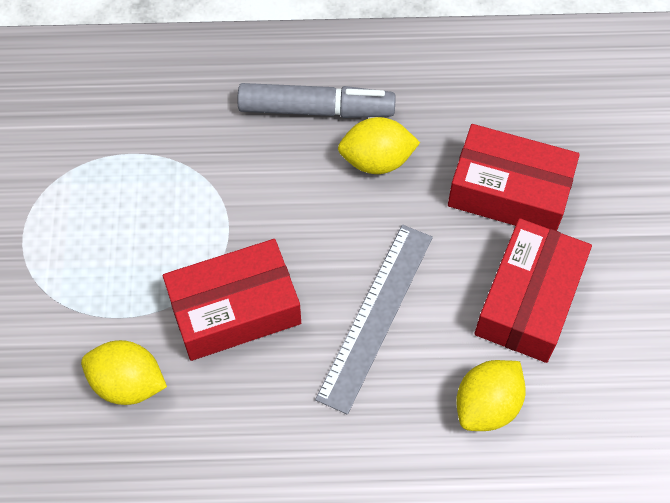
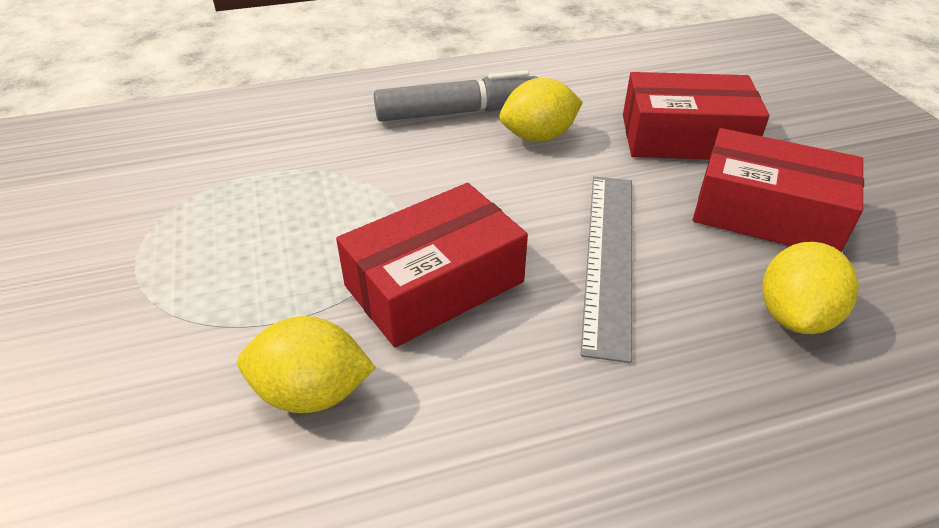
camera: 15 degrees left, 20 degrees down
red box [474,218,592,363] -> red box turned 75 degrees counterclockwise [693,128,864,252]

